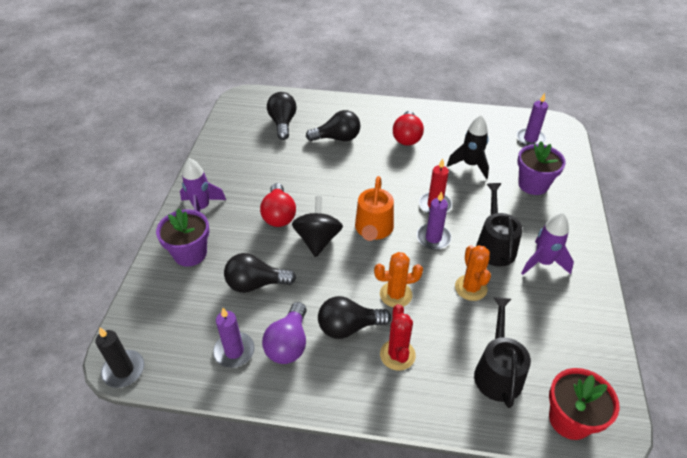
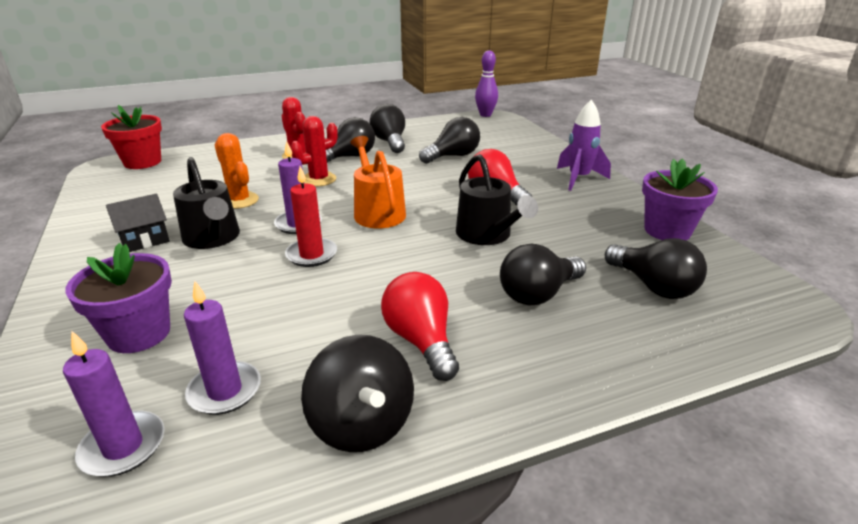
camera: 150 degrees right, 15 degrees down
black candle [95,328,144,388] -> purple bowling pin [475,50,498,117]
purple flower pot [156,209,209,267] -> purple flower pot moved to [642,158,718,240]
purple candle [213,308,255,368] -> purple candle moved to [184,281,261,415]
purple light bulb [262,302,307,364] -> black light bulb [370,104,405,153]
black spinning top [292,196,343,257] -> black spinning top moved to [301,335,414,452]
orange cactus [374,252,423,307] -> red cactus [290,116,338,187]
black rocket [447,115,489,179] -> none
black watering can [474,297,531,408] -> black watering can moved to [456,154,538,245]
purple rocket [521,213,574,275] -> black house [106,194,170,252]

